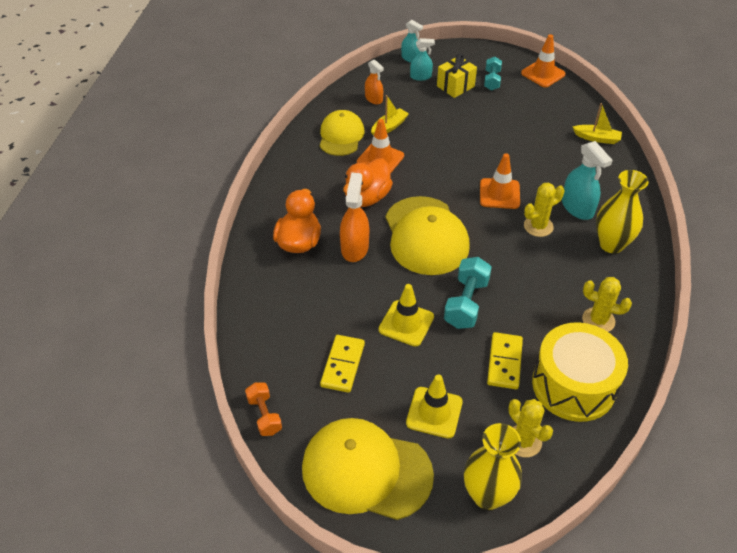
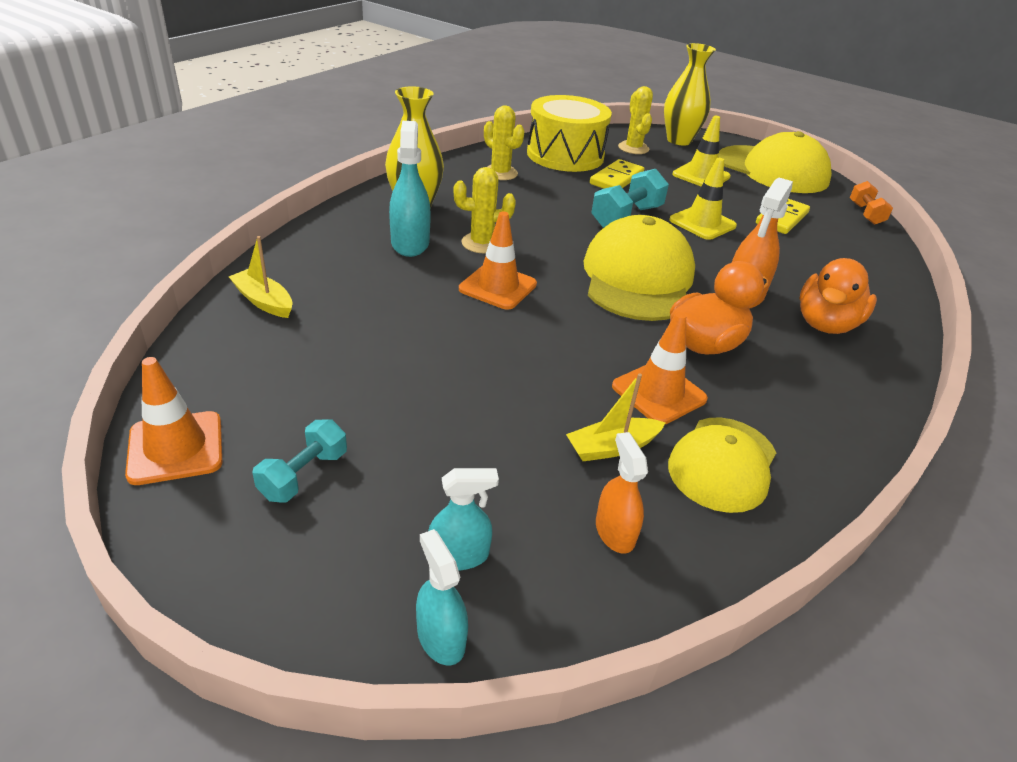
camera: 160 degrees left, 10 degrees down
turquoise spray bottle [410,38,435,81] -> turquoise spray bottle turned 150 degrees clockwise [428,468,499,570]
yellow gift [437,53,477,98] -> none

